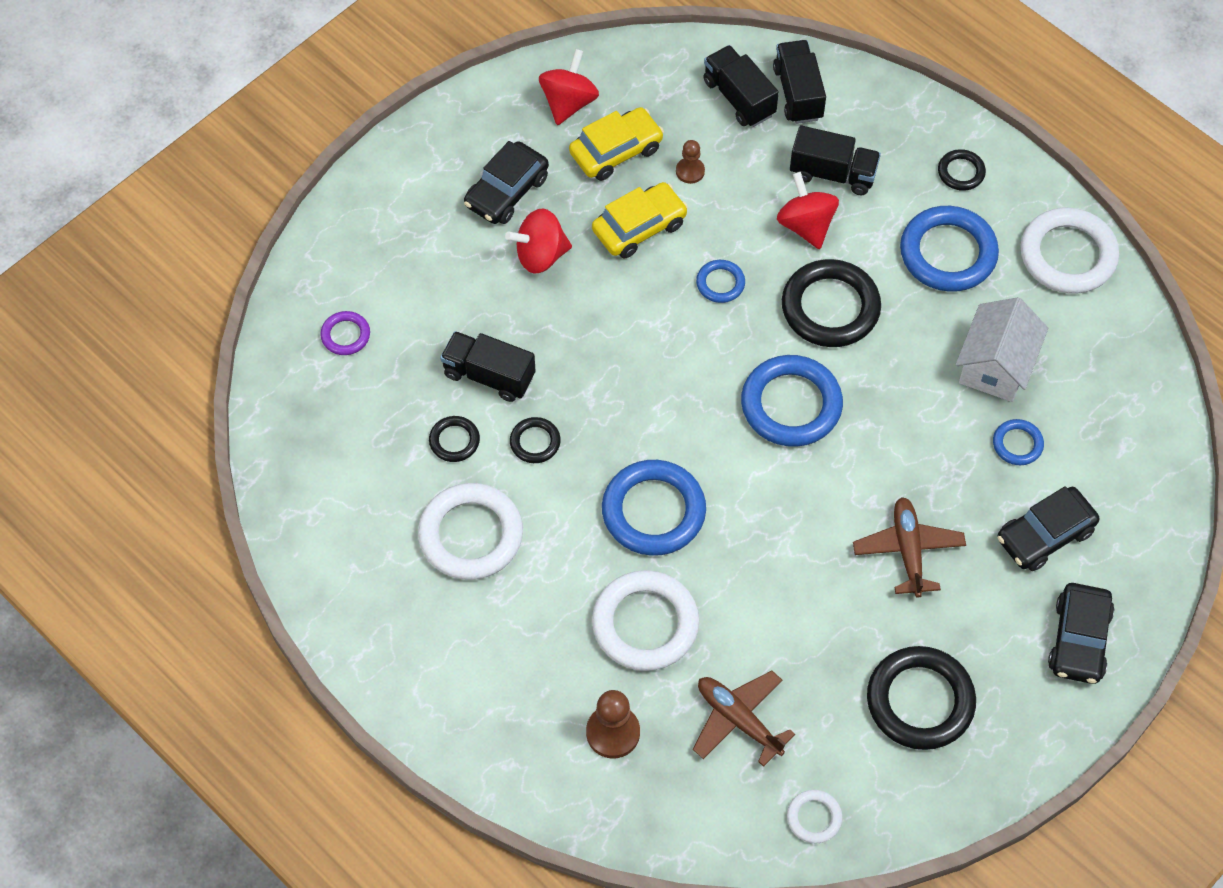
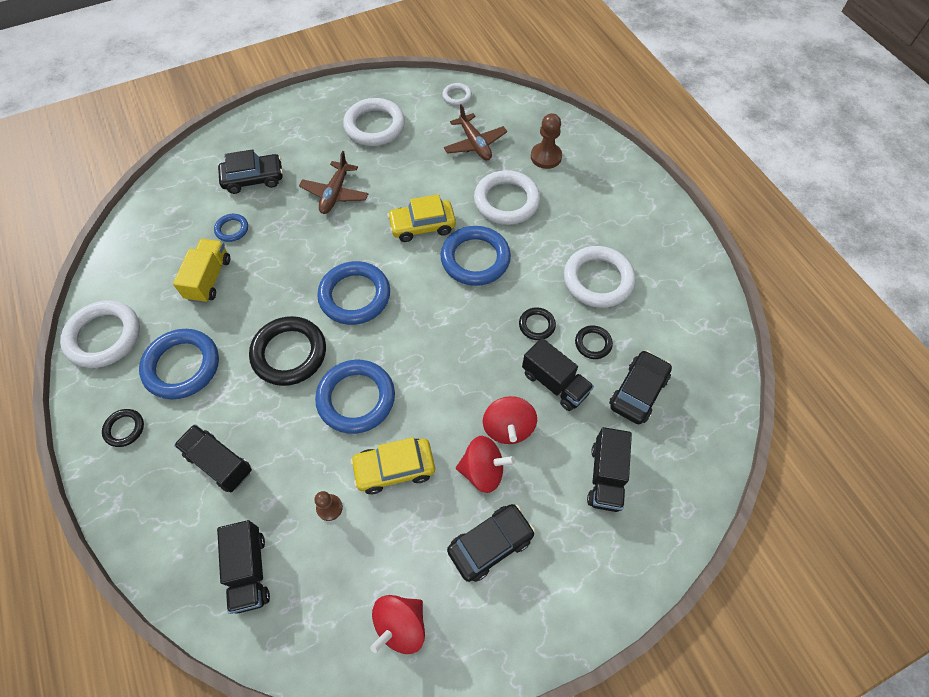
camera: 160 degrees left, 0 degrees up
purple ring [320,311,370,355] -> none
yellow car [569,107,664,181] -> yellow car moved to [387,194,456,242]
blue ring [696,260,745,303] -> blue ring [315,360,395,434], size x2.01
black truck [773,40,826,124] -> black truck moved to [587,427,632,512]
red spinning top [777,172,839,249] -> red spinning top moved to [483,396,537,444]
black ring [867,646,976,750] -> white ring [343,98,405,146]
white house [955,297,1048,402] -> yellow truck [173,239,230,303]
black car [1048,583,1114,684] -> black car moved to [609,350,672,424]

